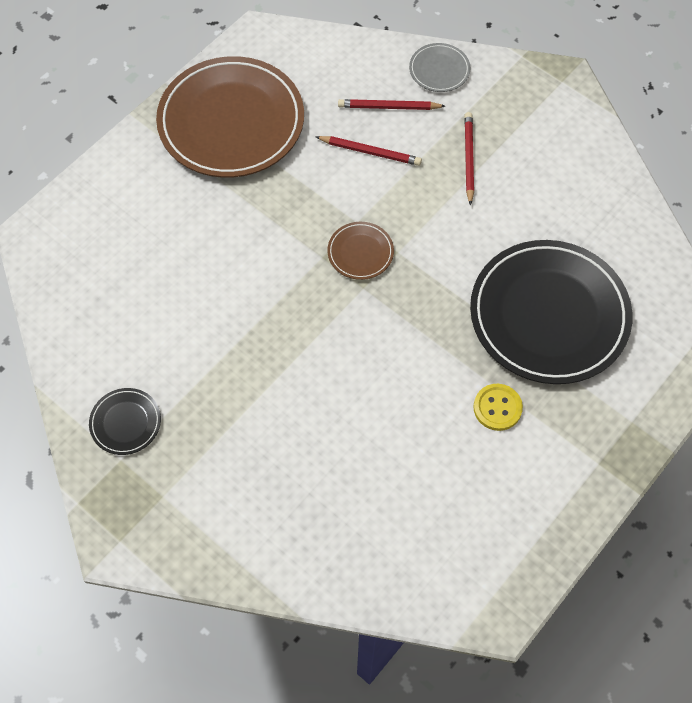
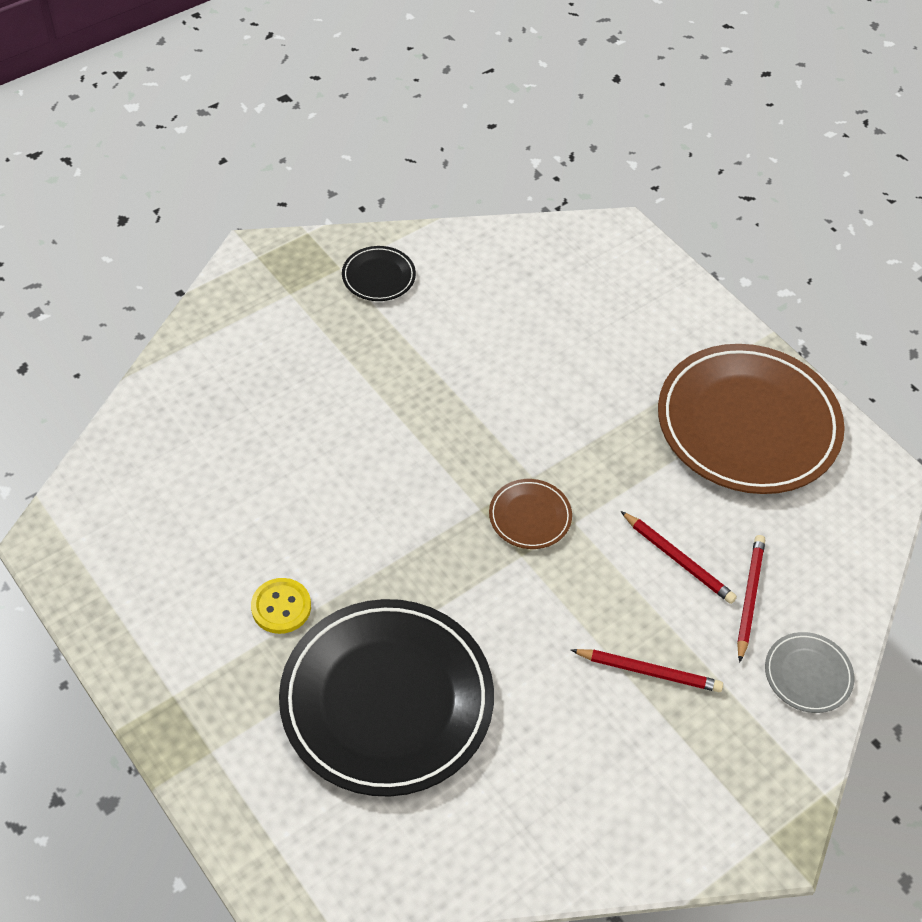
camera: 100 degrees right, 10 degrees down
red pencil [315,136,422,166] -> red pencil turned 75 degrees counterclockwise [621,511,737,604]

